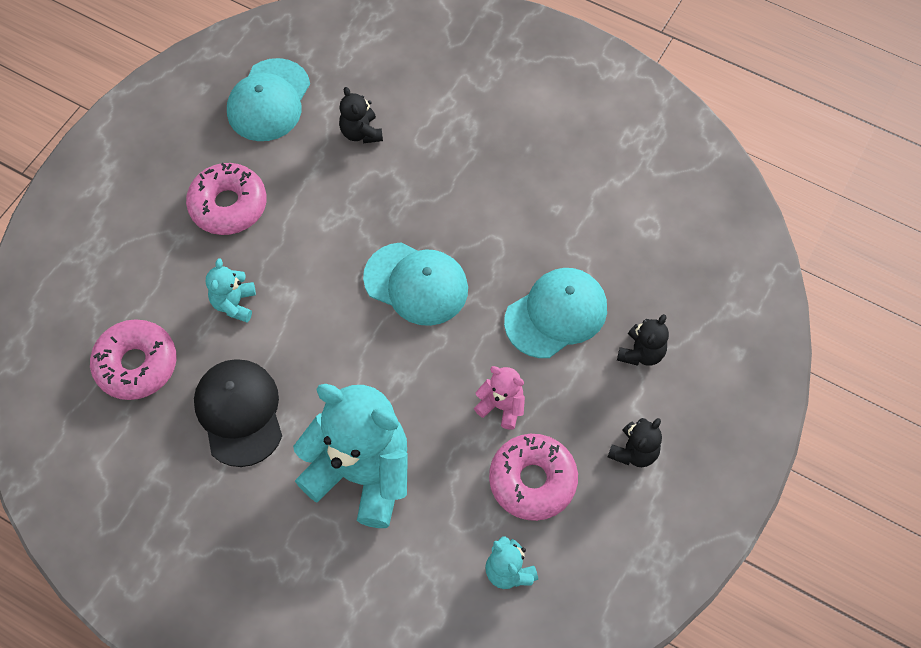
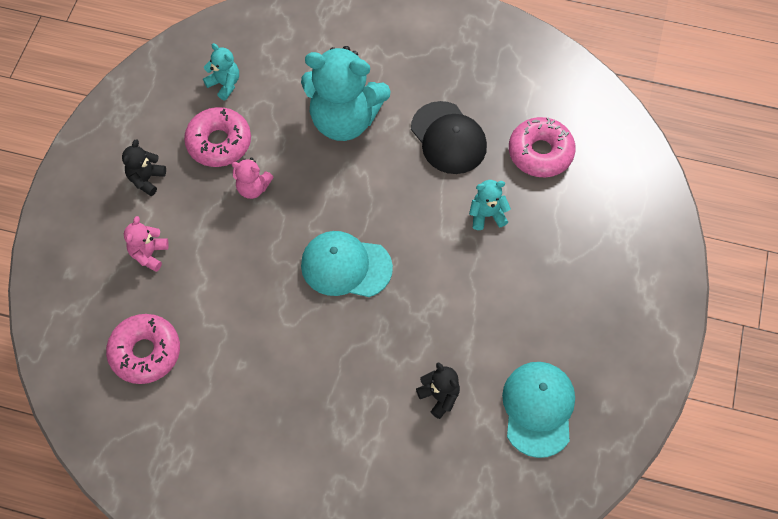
camera: 165 degrees right, 0 degrees up
pink donut [186,163,267,235] -> pink donut moved to [106,314,180,384]
turquoise teddy bear [206,258,256,322] -> turquoise teddy bear turned 90 degrees counterclockwise [469,180,511,230]
turquoise cap [504,268,607,358] -> none
black teddy bear [617,314,669,366] -> pink teddy bear [124,216,169,272]

